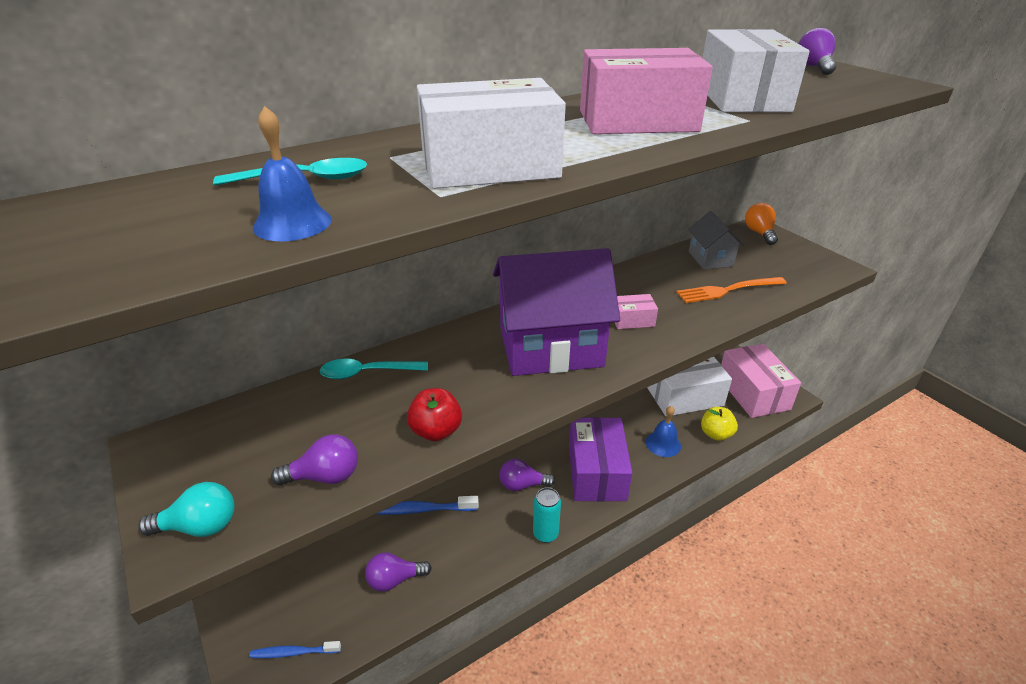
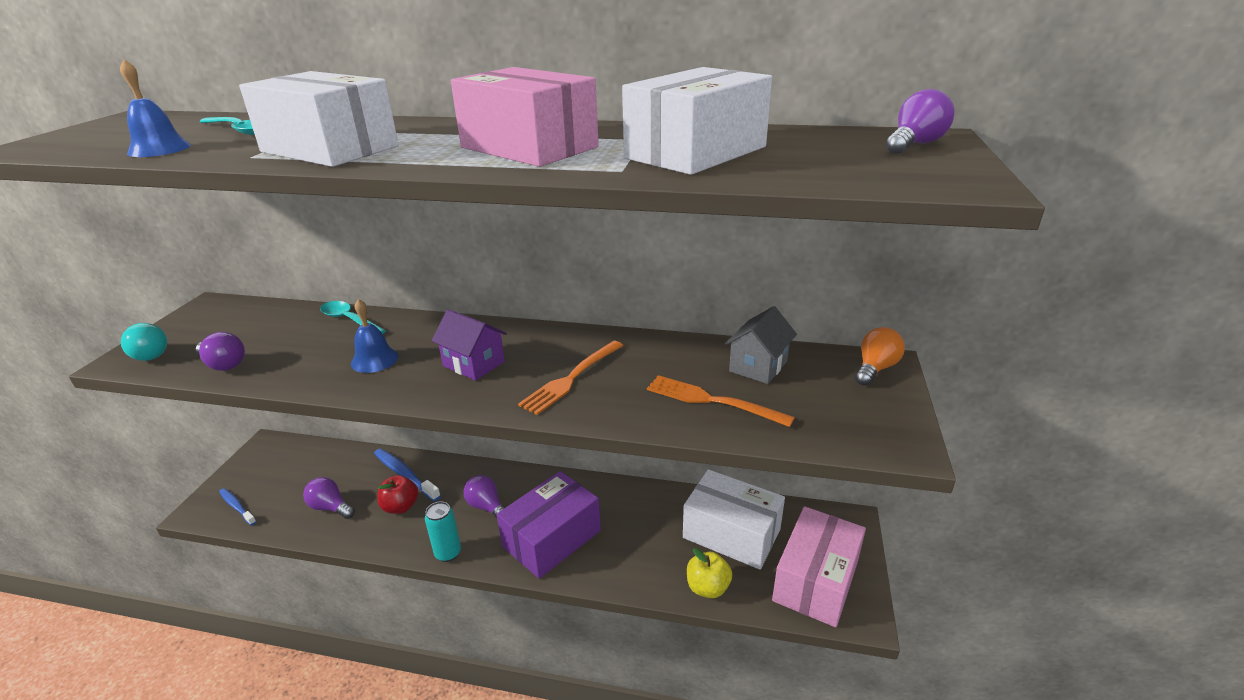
camera: 45 degrees right, 5 degrees down
red apple [407,388,462,441] -> red apple moved to [377,475,418,514]
purple house [493,248,620,376] -> purple house [431,309,507,381], size x0.50
pink box [614,294,658,329] -> orange fork [518,341,624,415]
blue bell [646,406,681,457] -> blue bell moved to [351,299,398,373]

